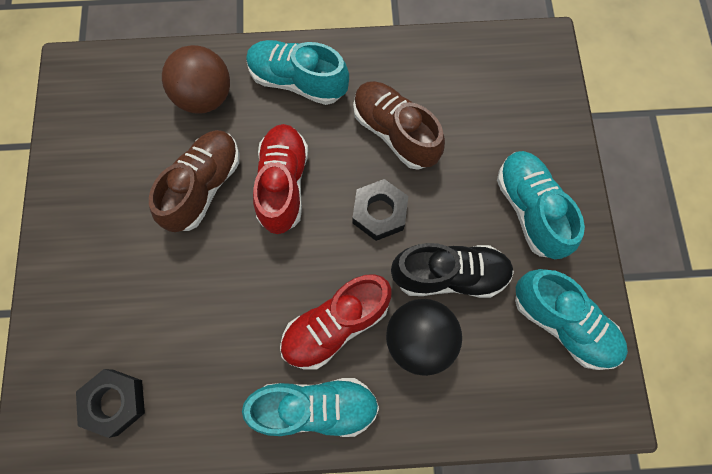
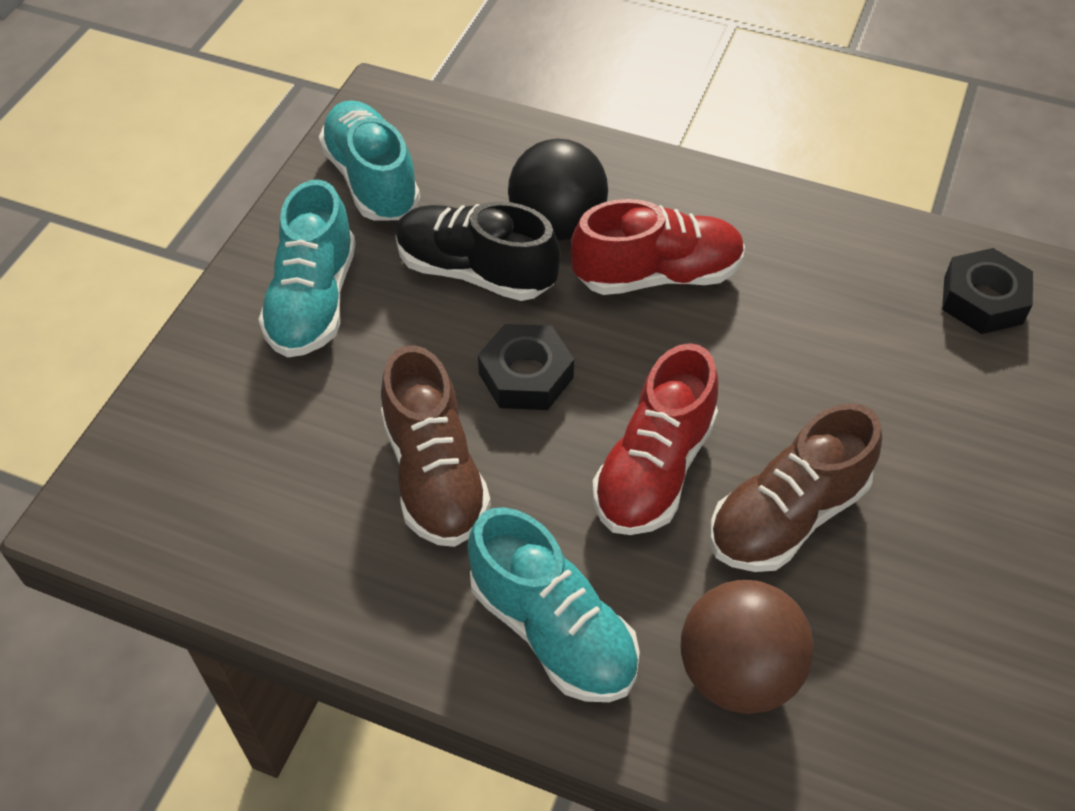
camera: 155 degrees left, 20 degrees down
turquoise shoe [242,378,379,437] -> none

